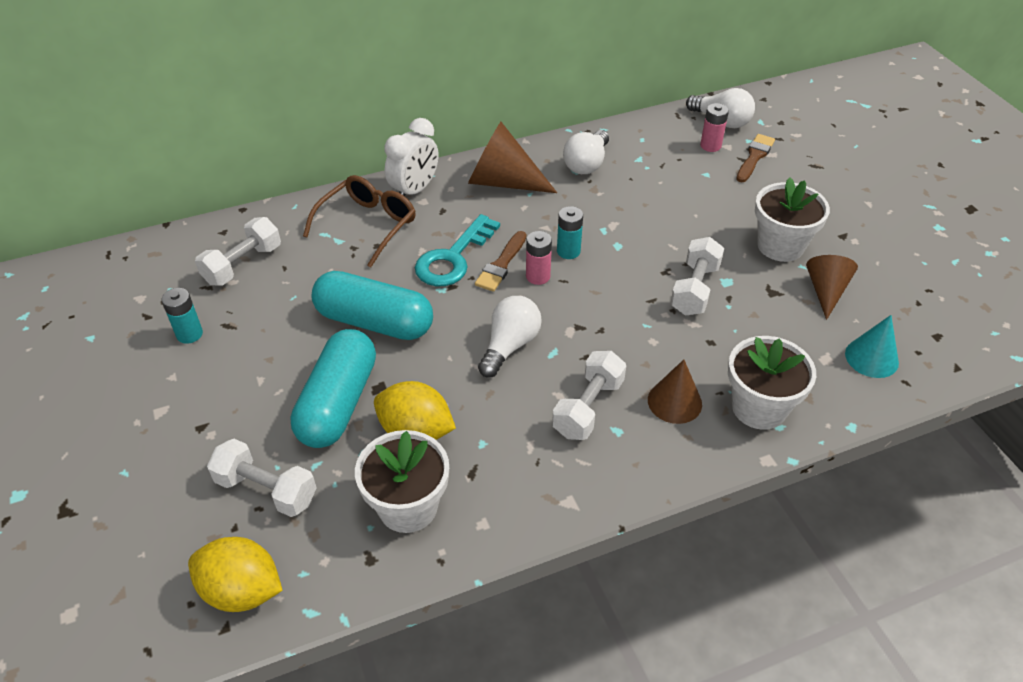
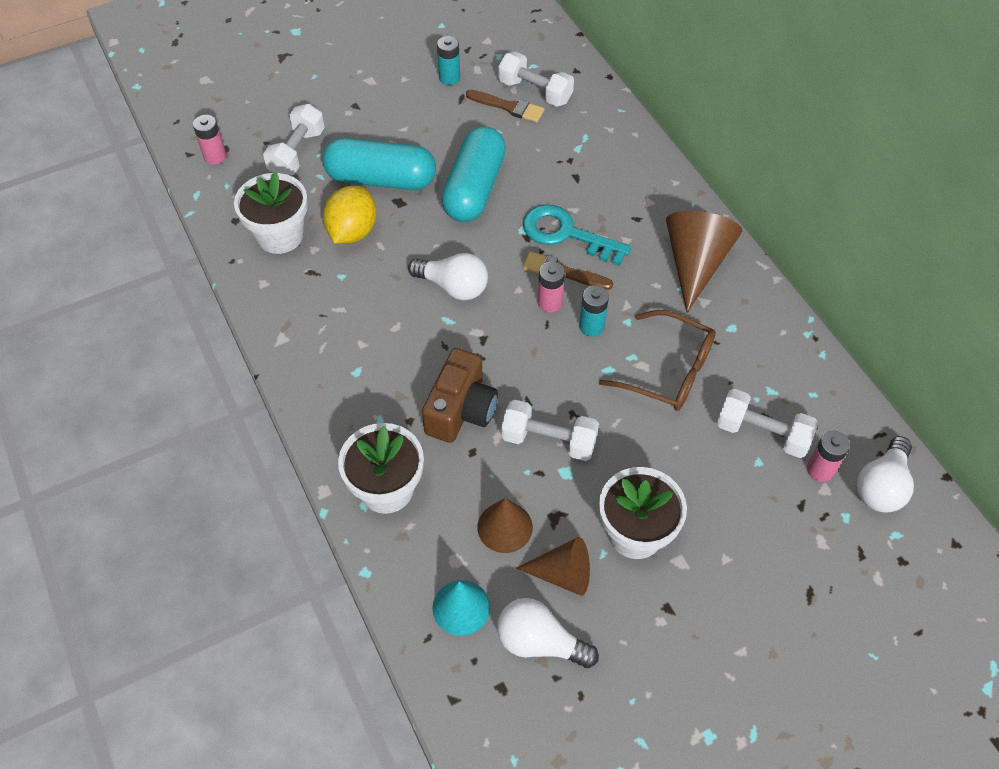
camera: 85 degrees right, 10 degrees up
yellow lemon [188,537,283,612] -> pink battery [193,115,226,165]
brown glasses [303,175,416,268] -> brown glasses moved to [599,310,716,411]
white clock [384,118,439,196] -> none
white dumbbell [552,351,626,440] -> white dumbbell moved to [717,389,818,458]
white light bulb [563,130,609,174] -> white light bulb moved to [497,598,599,668]
brown cone [648,359,702,424] -> brown cone moved to [477,498,533,553]
brown brush [736,134,775,182] -> brown brush moved to [466,90,545,122]
none -> brown camera [422,348,498,443]

